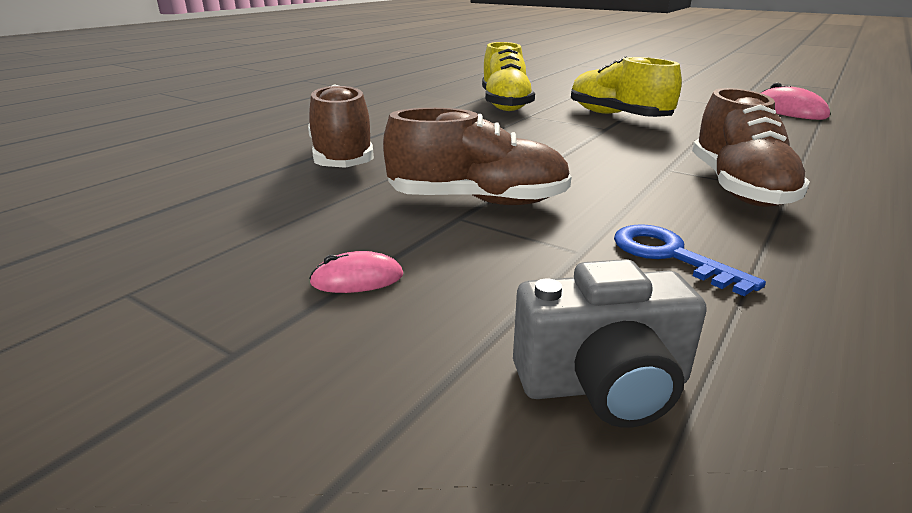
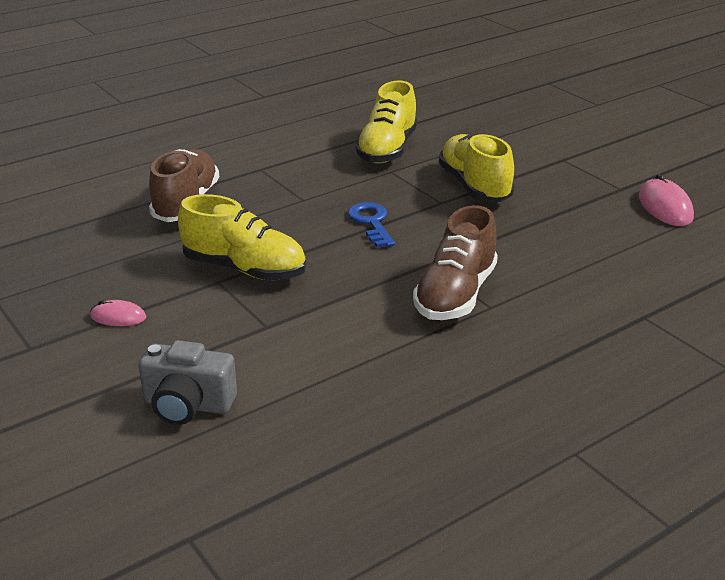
camera: 20 degrees right, 5 degrees up
brown shoe [383,108,572,205] -> yellow shoe [178,194,306,280]
blue key [614,224,766,296] -> blue key moved to [348,202,395,248]

